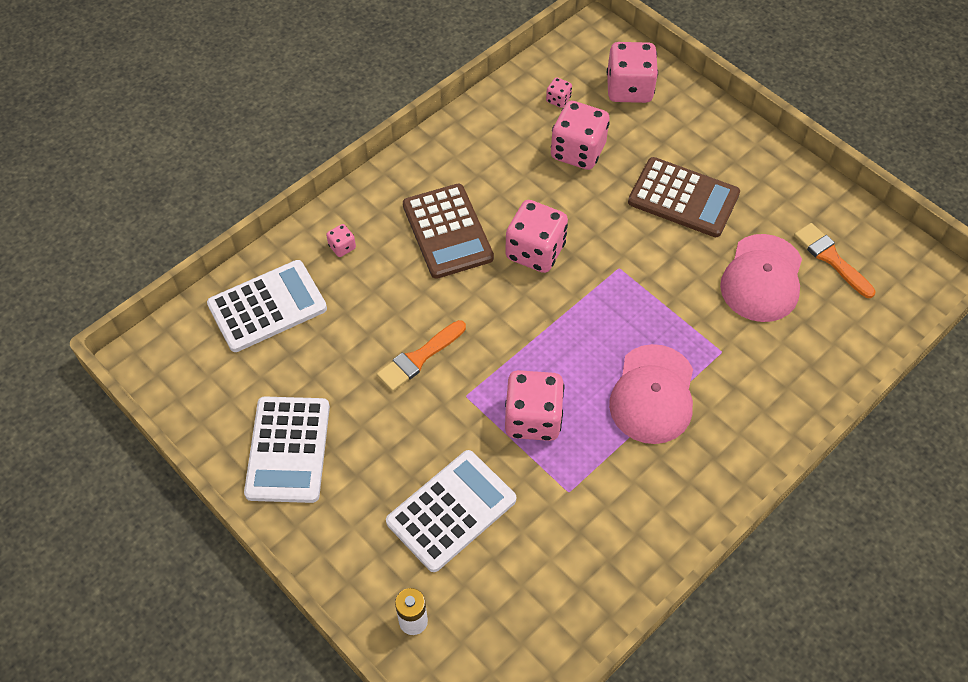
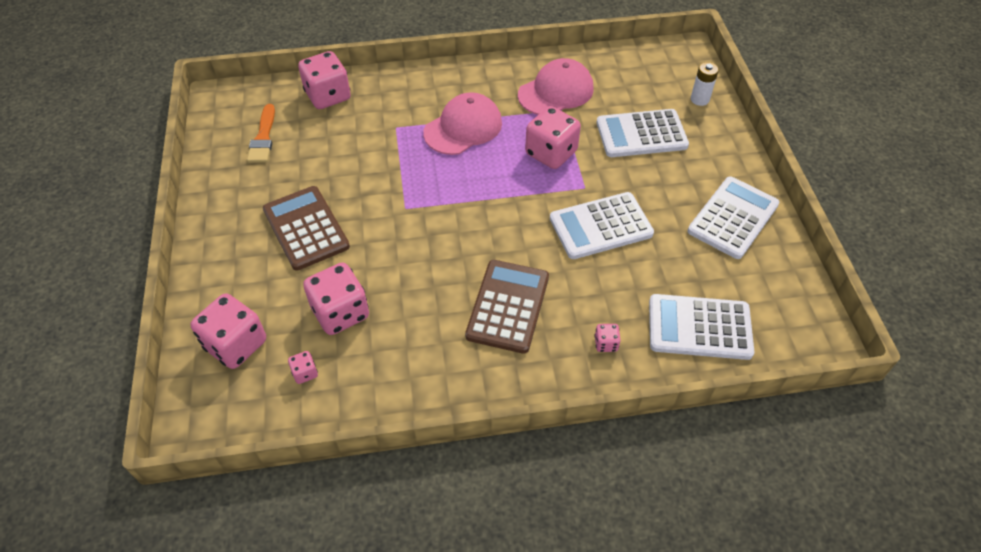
camera: 145 degrees left, 5 degrees down
orange brush [377,320,466,391] -> white calculator [550,192,654,259]
pink dice [505,200,568,273] -> pink dice moved to [298,51,351,109]
pink cap [720,234,802,322] -> pink cap moved to [518,58,594,115]

